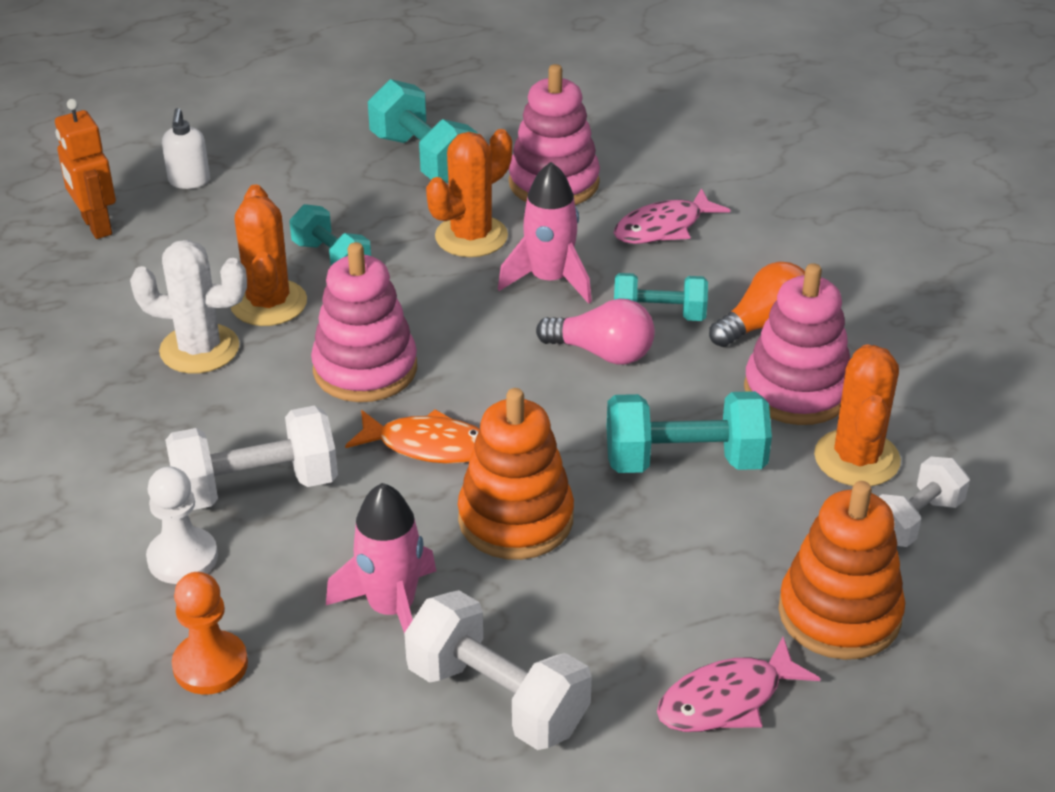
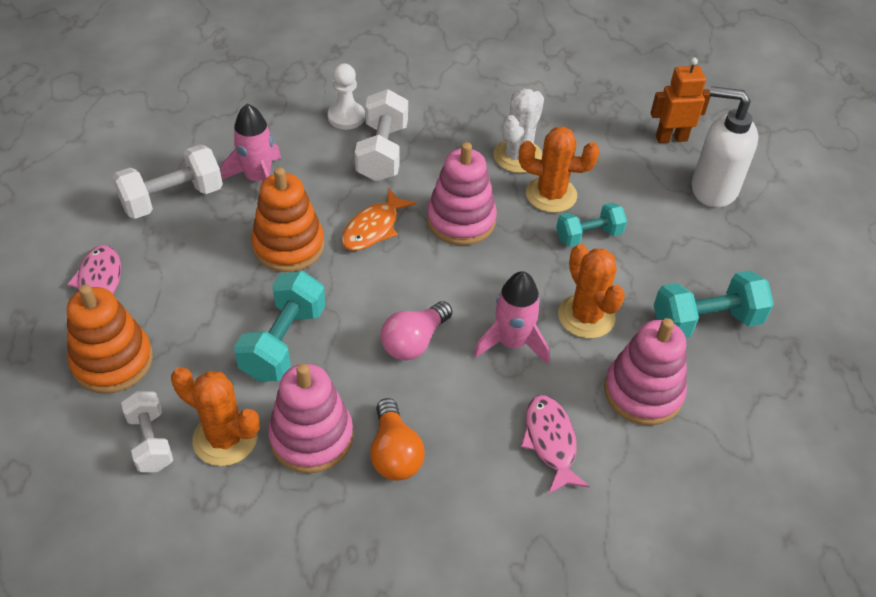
camera: 110 degrees right, 10 degrees up
white soap dispenser [162,108,210,189] -> white soap dispenser [692,86,758,208], size x1.94
orange pawn [172,572,248,695] -> none
turquoise dumbbell [614,273,708,321] -> none

